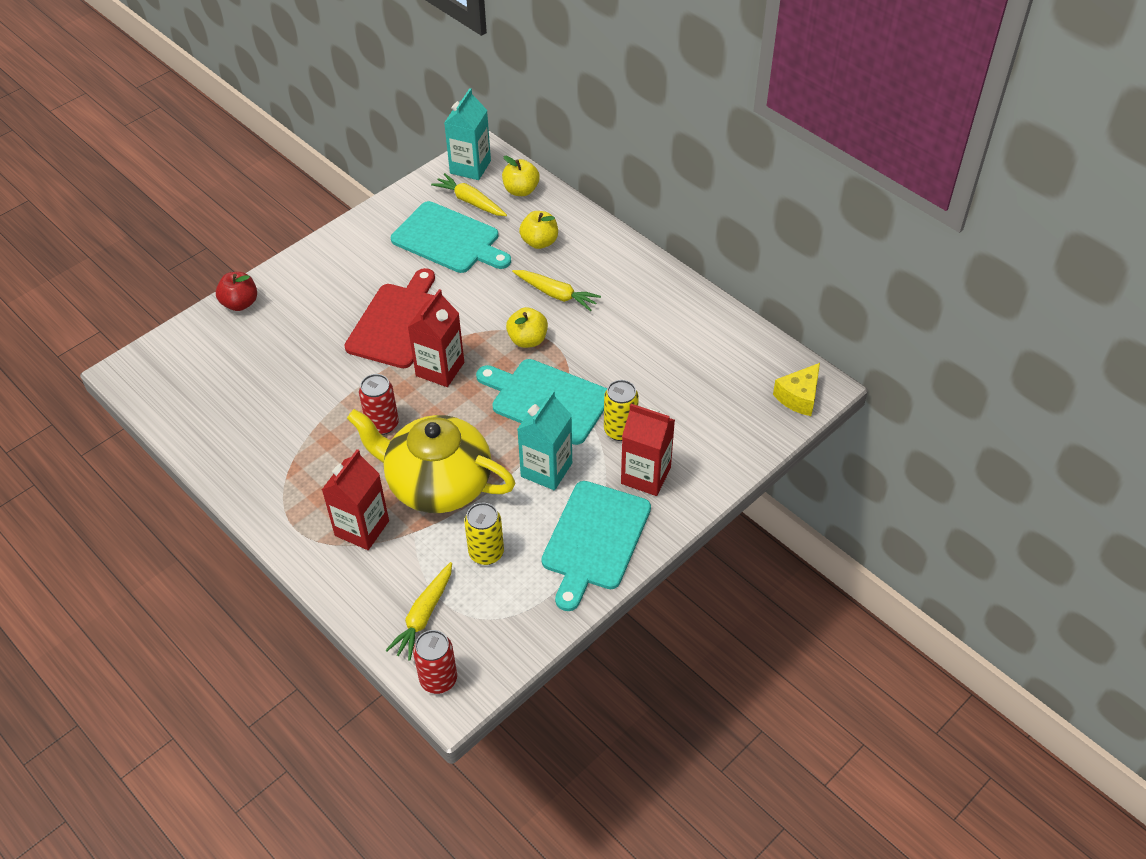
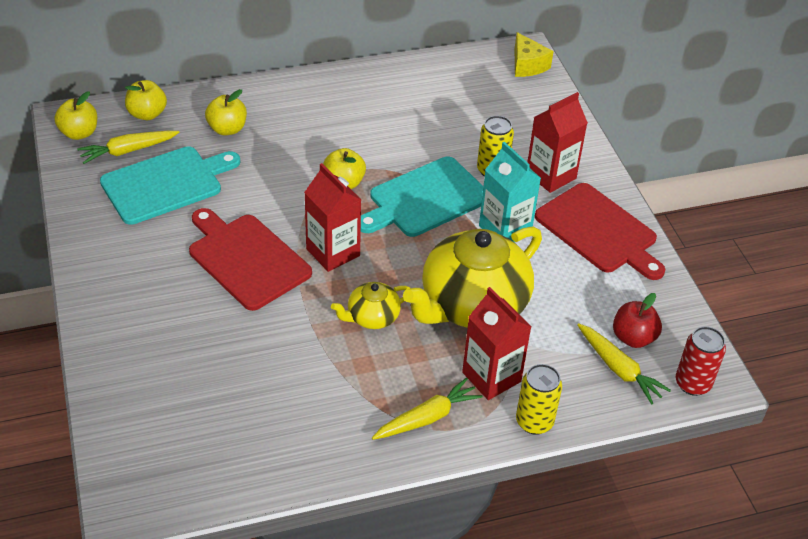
camera: 65 degrees left, 5 degrees down
red apple [216,272,257,311] -> red apple moved to [613,293,662,348]
red can [359,374,399,435] -> yellow teapot [331,282,410,329]
turquoise carton [444,88,491,180] -> yellow apple [54,91,97,140]
yellow can [464,503,504,565] -> yellow can moved to [516,364,562,435]
yellow carrot [512,270,601,311] -> yellow carrot moved to [372,377,483,440]
turquoise cutting board [541,481,651,611] -> red cutting board [535,183,665,280]

